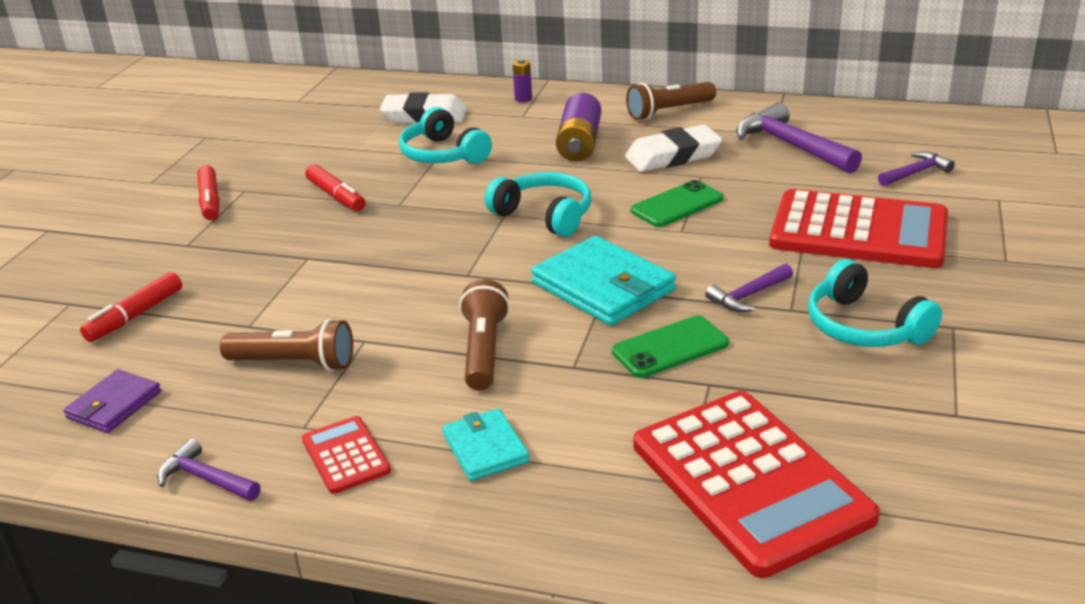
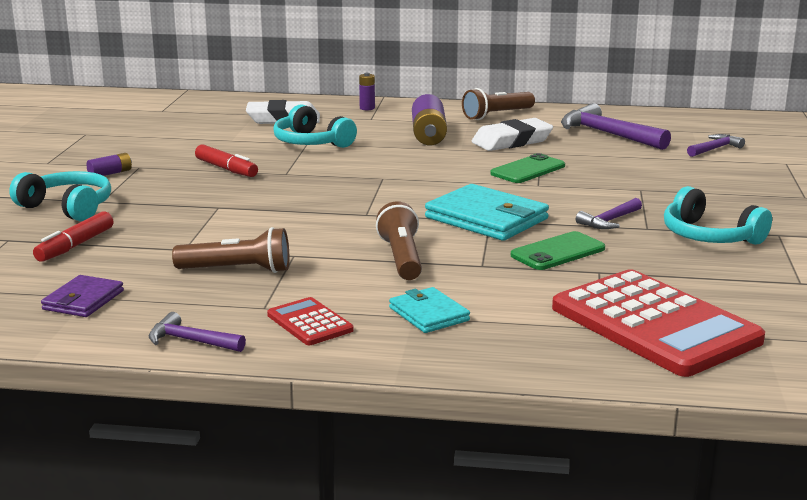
camera: 10 degrees left, 10 degrees down
red marker [198,165,219,220] -> purple battery [87,153,132,176]
turquoise headphones [485,172,591,237] -> turquoise headphones moved to [9,171,111,221]
red calculator [769,189,948,268] -> none

